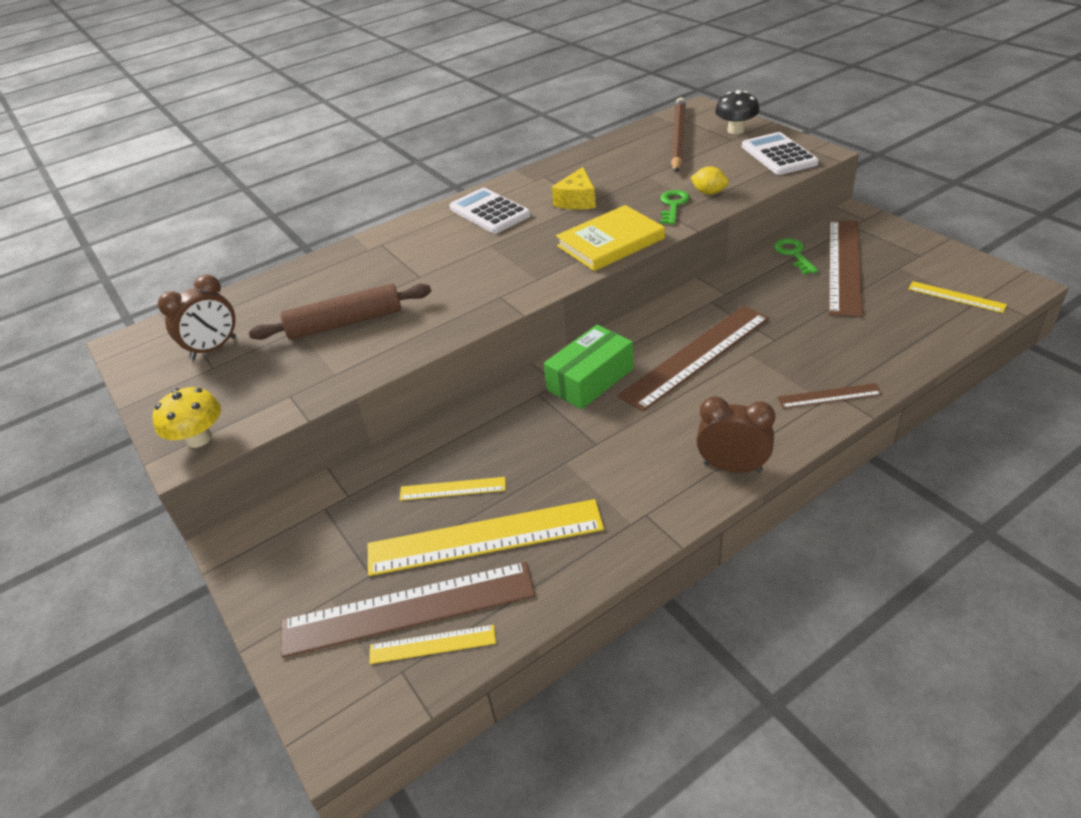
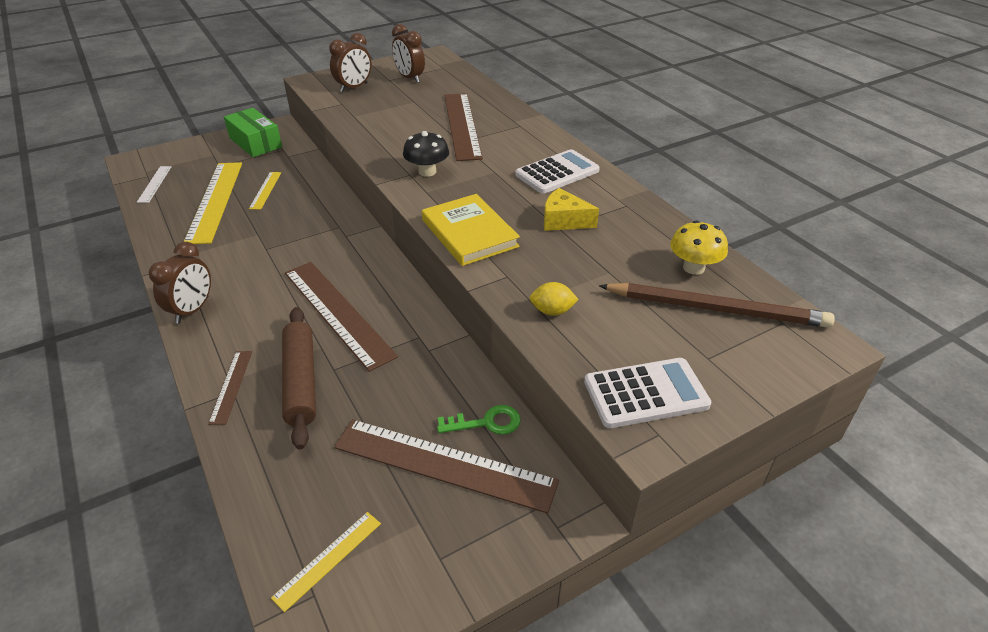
camera: 90 degrees right, 0 degrees up
yellow mushroom [152,387,221,448] -> yellow mushroom moved to [670,221,728,275]
brown rolling pin [249,283,431,340] -> brown rolling pin moved to [282,307,316,450]
brown ruler [281,562,535,658] -> brown ruler moved to [444,93,483,161]
yellow ruler [369,625,496,664] -> white ruler [137,166,172,203]
green box [544,325,634,409] -> green box moved to [224,108,282,157]
green key [660,190,690,224] -> none
yellow lemon [691,166,729,195] -> yellow lemon turned 60 degrees clockwise [530,282,579,316]
black mushroom [715,90,760,134] -> black mushroom moved to [403,131,449,177]
none -> brown clock [329,33,371,92]

